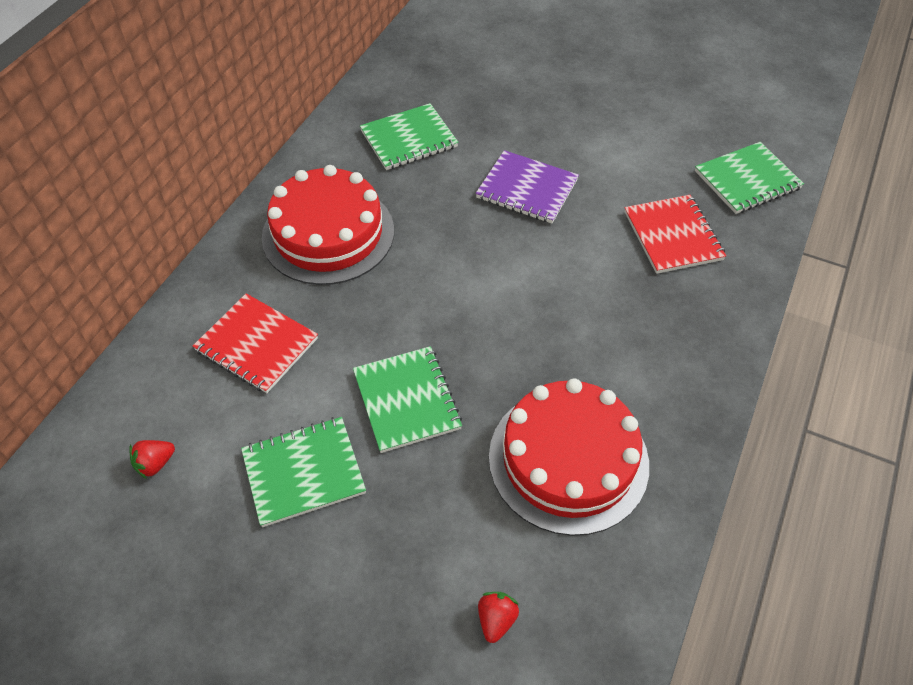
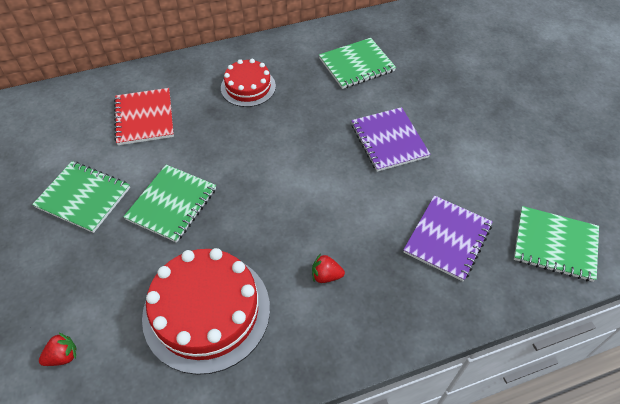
camera: 45 degrees right, 0 degrees up
red strawberry [129,440,175,479] -> red strawberry moved to [312,254,345,283]
red cake [262,165,394,285] -> red cake [221,59,276,107], size x0.58
green notebook [360,103,458,170] -> green notebook turned 45 degrees counterclockwise [319,38,396,89]
red notebook [624,195,726,274] -> purple notebook [403,195,493,281]

